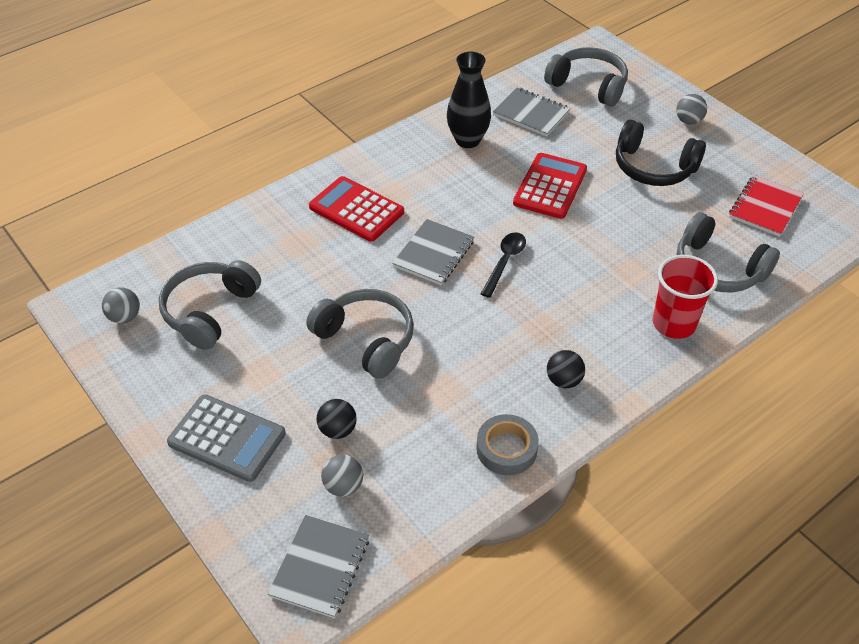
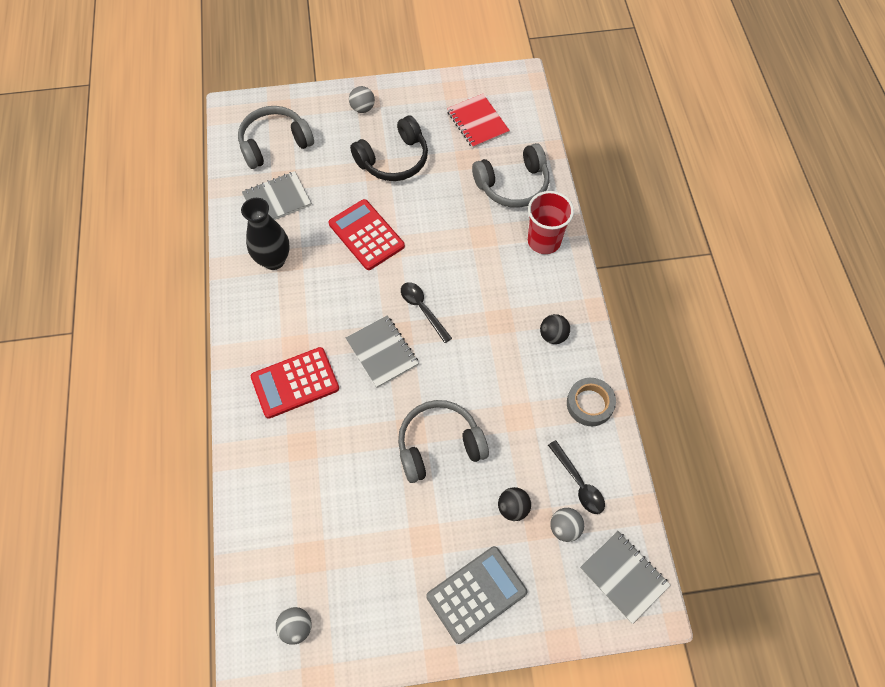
camera: 60 degrees left, 15 degrees up
grey headphones [159,260,261,350] -> none
none -> black spoon [548,440,605,514]

